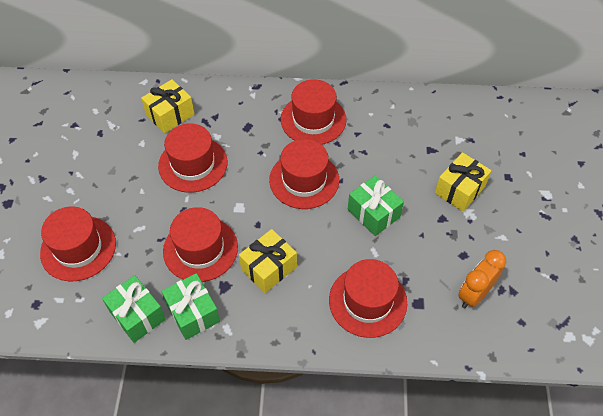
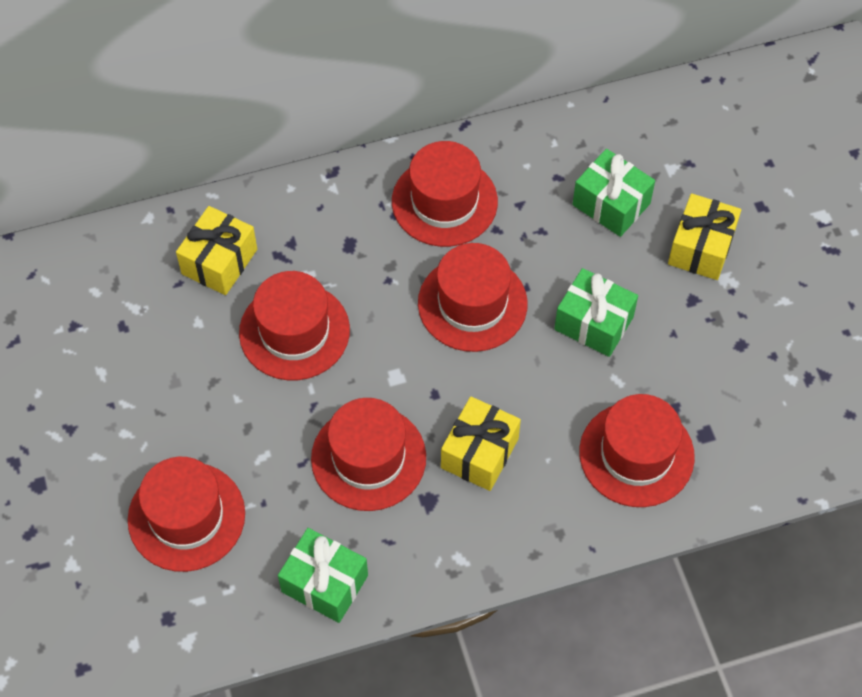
camera: 20 degrees left, 5 degrees up
green gift [161,273,220,340] -> green gift moved to [572,149,655,237]
orange clock [458,250,506,308] -> none

